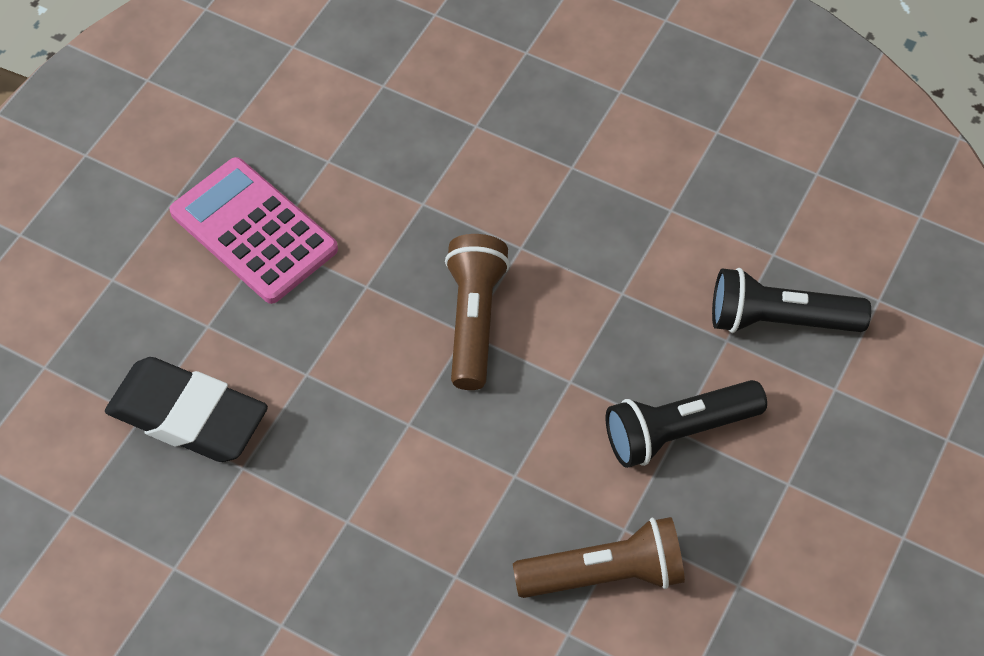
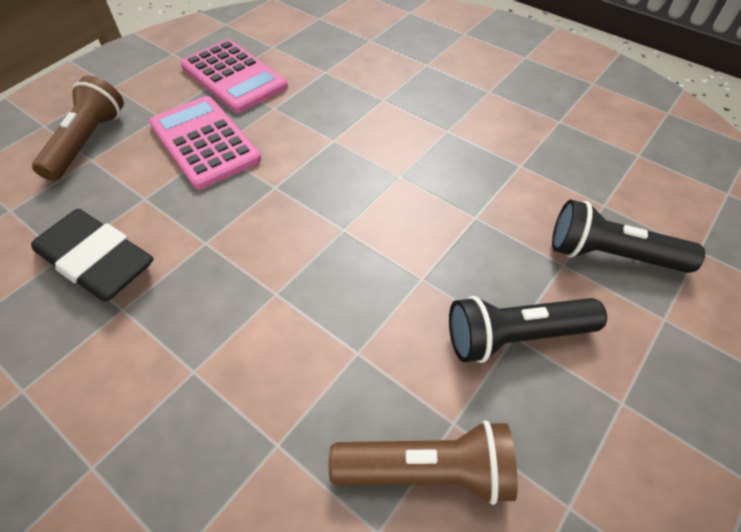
camera: 10 degrees right, 5 degrees down
brown flashlight [445,234,510,390] -> brown flashlight moved to [32,76,124,181]
none -> pink calculator [181,39,288,113]

